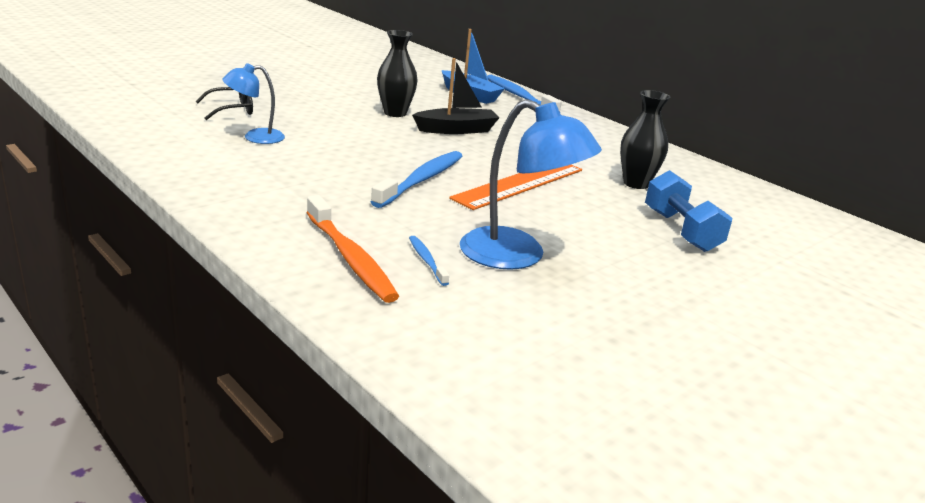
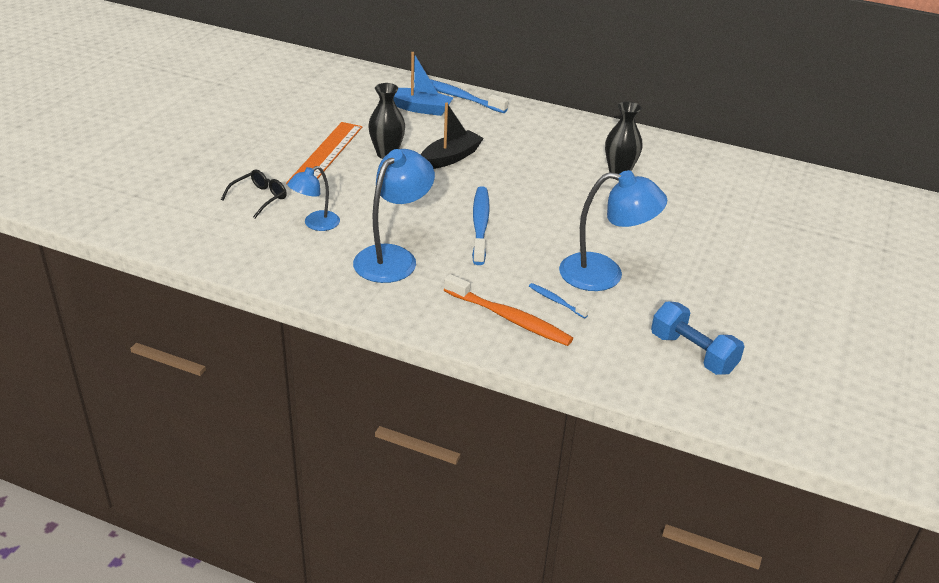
camera: 25 degrees left, 10 degrees up
orange ruler [449,165,582,210] -> orange ruler moved to [286,122,362,184]
blue dumbbell [645,170,732,252] -> blue dumbbell moved to [651,301,745,375]
none -> blue lamp [353,149,435,283]

